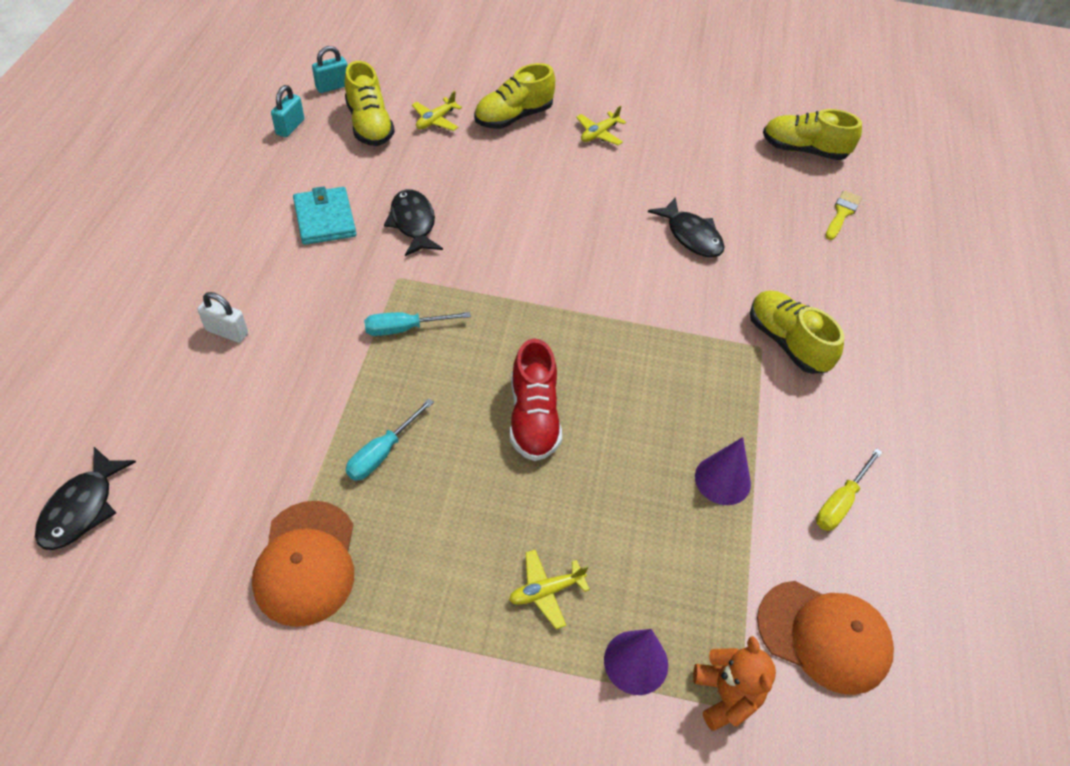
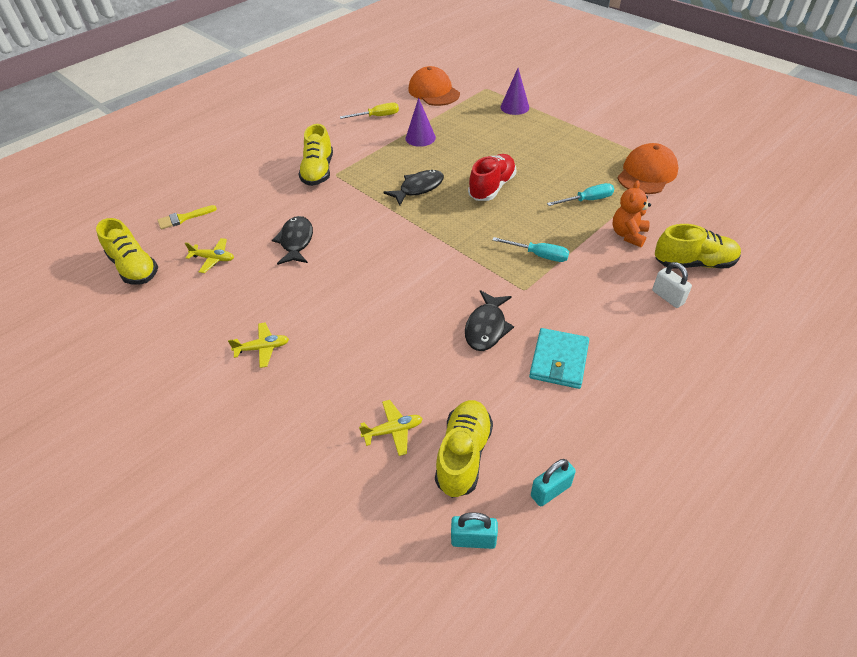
camera: 140 degrees left, 5 degrees down
black fish [35,447,136,550] -> black fish moved to [383,170,444,206]
yellow shoe [474,63,555,129] -> yellow shoe moved to [655,224,741,269]
yellow plane [509,550,590,629] -> yellow plane moved to [185,238,234,273]
orange teddy bear [693,636,776,731] -> orange teddy bear moved to [612,180,651,247]

